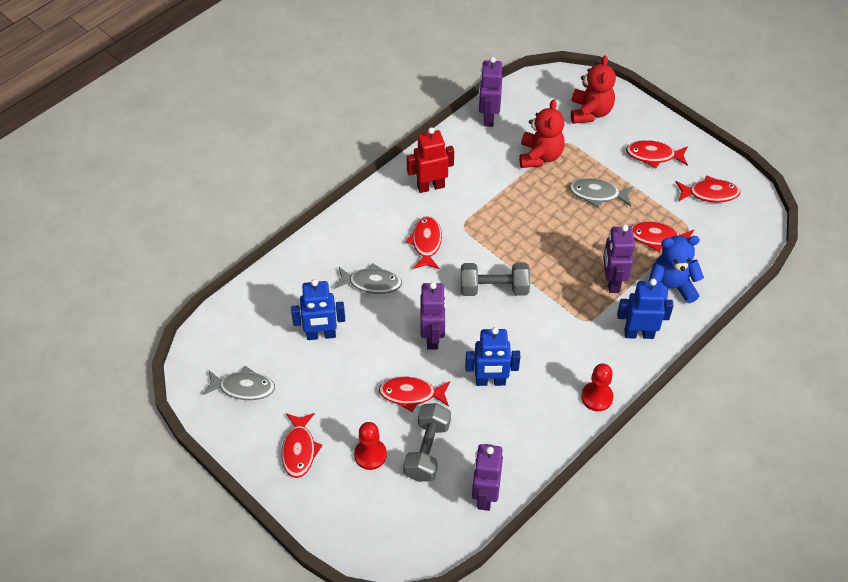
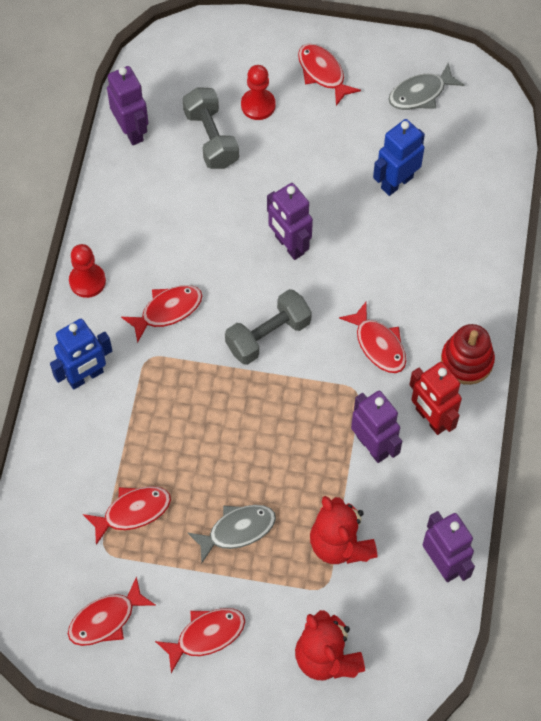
camera: 145 degrees right, 10 degrees up
grey fish [334,263,402,294] -> none
red fish [379,377,450,412] -> red fish moved to [121,285,202,343]
red robot [407,127,454,193] -> red robot turned 105 degrees clockwise [409,362,462,435]
blue robot [465,327,520,386] -> none
purple robot [603,225,635,293] -> purple robot moved to [351,391,402,463]
blue teddy bear [649,235,704,303] -> none
none -> red stacking toy [441,324,495,385]

